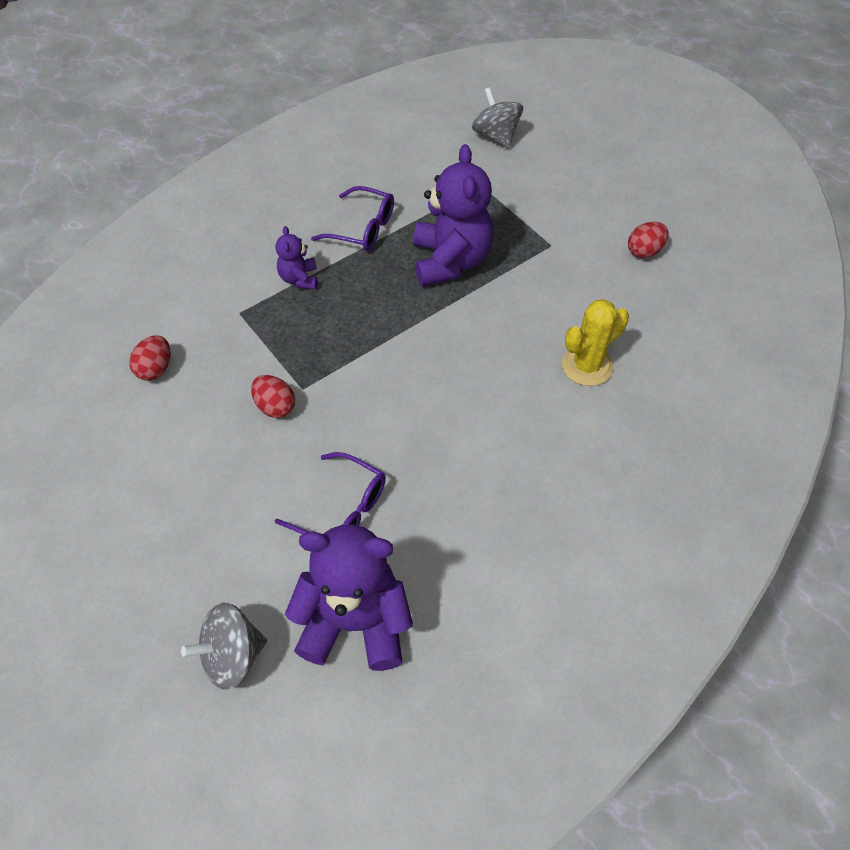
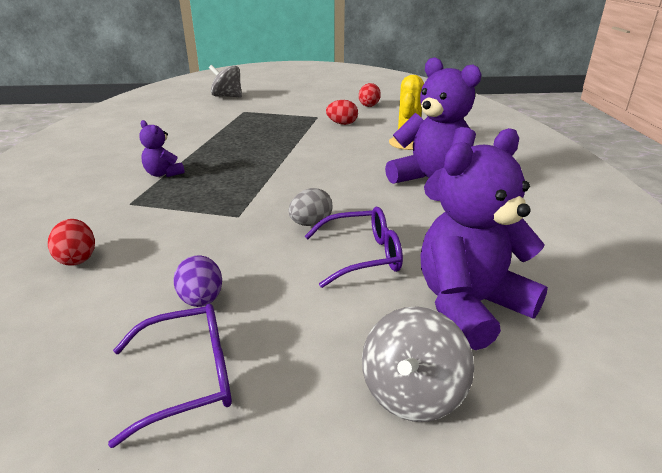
camera: 40 degrees left, 25 degrees down
red egg [251,375,295,418] -> red egg moved to [326,100,358,125]
purple glasses [311,186,394,251] -> purple glasses moved to [108,304,232,448]
purple teddy bear [413,144,493,286] -> purple teddy bear moved to [385,57,481,201]
none -> purple egg [174,255,222,307]
none -> grey egg [289,188,333,226]

